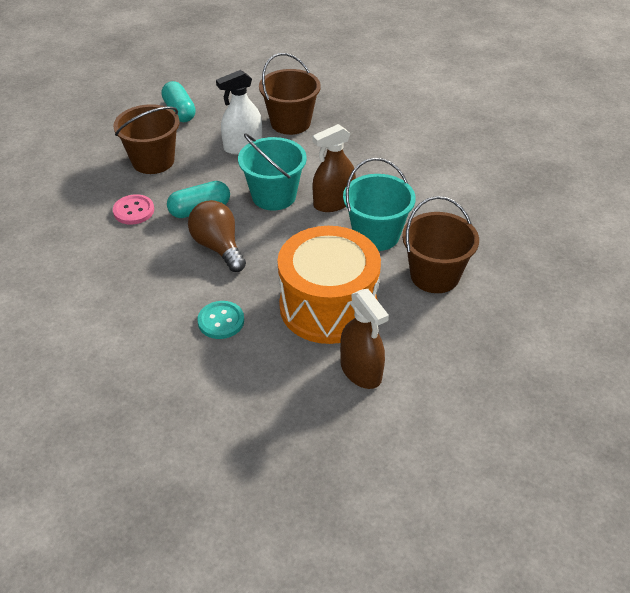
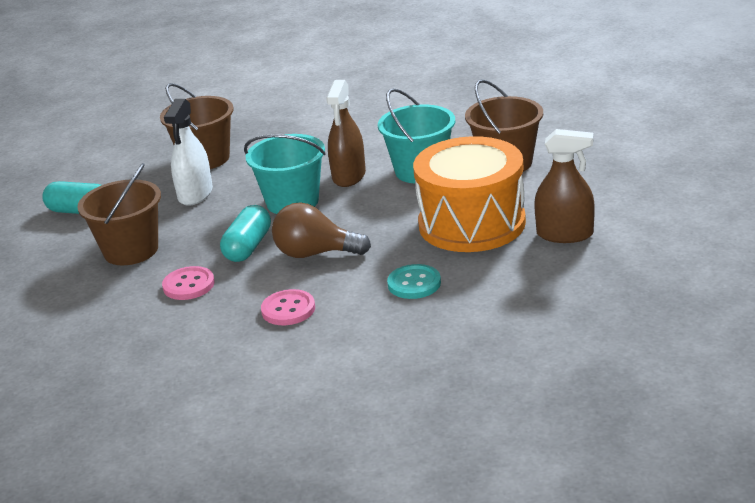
camera: 45 degrees left, 15 degrees down
none -> pink button [261,289,315,325]

